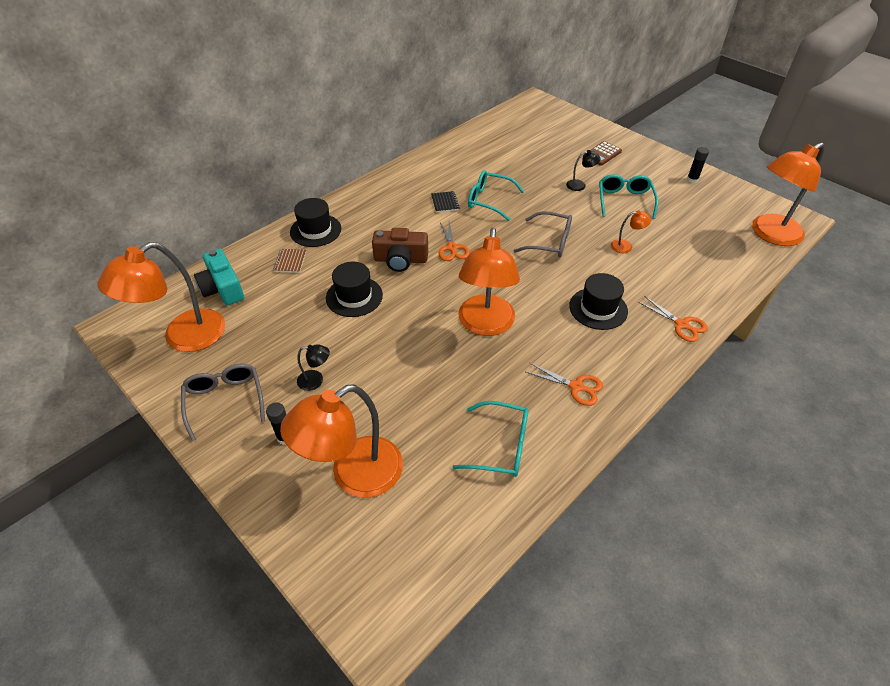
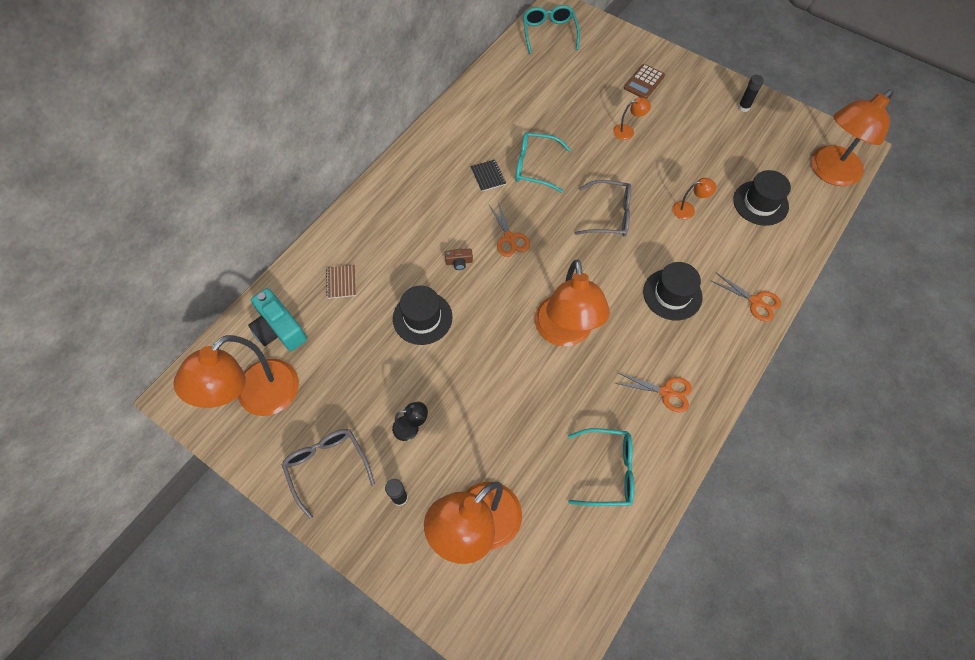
camera: 10 degrees left, 15 degrees up
black hat [290,198,341,247] -> black hat moved to [733,170,791,226]
brown camera [372,228,428,272] -> brown camera [445,249,473,270], size x0.47
black lamp [566,150,601,191] -> orange lamp [613,97,651,140]
turquoise glasses [599,174,658,219] -> turquoise glasses moved to [523,5,580,54]

